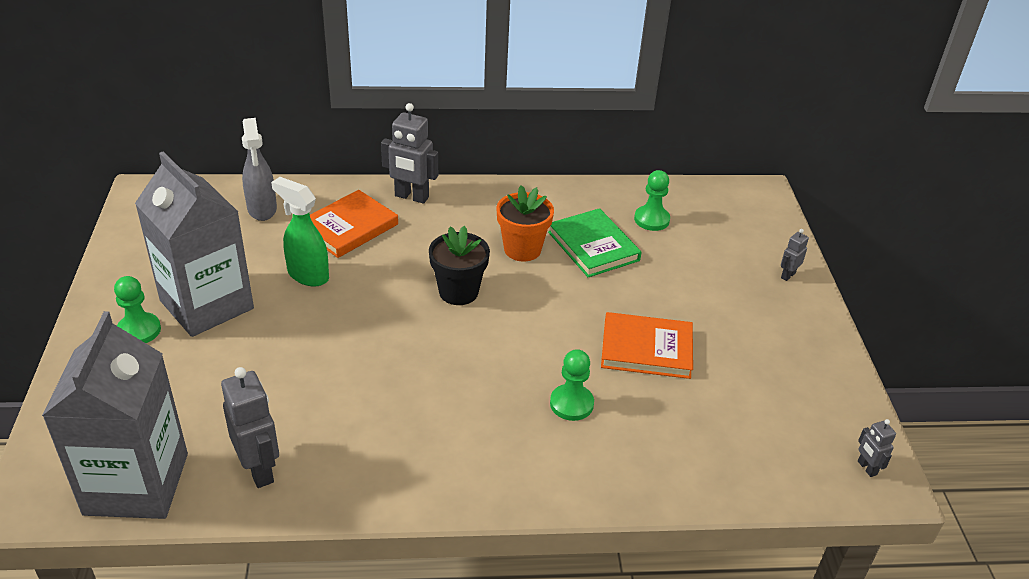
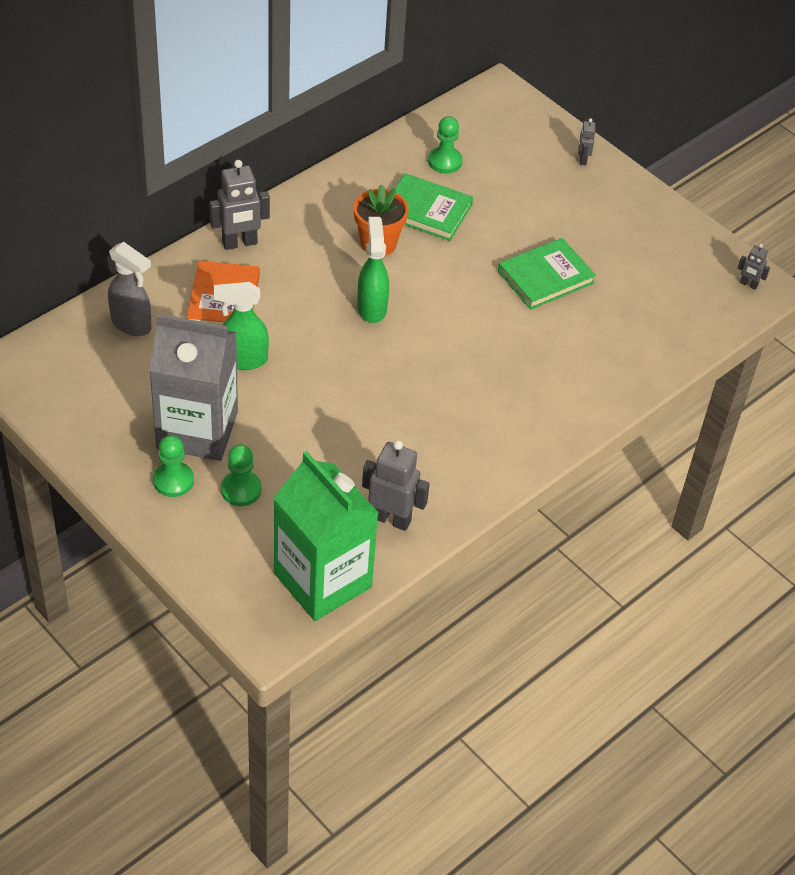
camera: 40 degrees left, 10 degrees up
grey carton [42,311,188,519] -> green carton [274,451,379,621]
black flower pot [429,226,490,305] -> green spray bottle [357,217,389,323]
green pawn [550,349,594,421] -> green pawn moved to [221,444,262,506]
orange book [601,312,693,379] -> green book [498,238,596,309]

